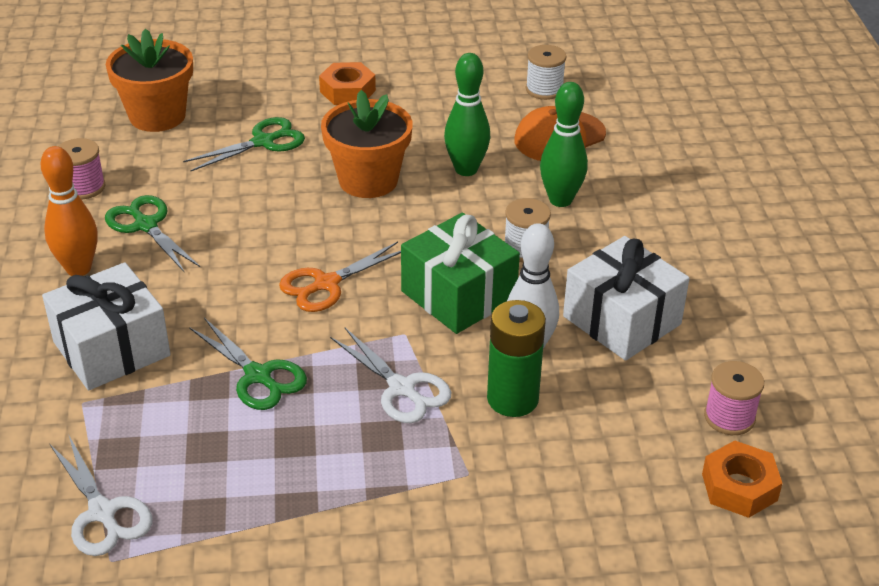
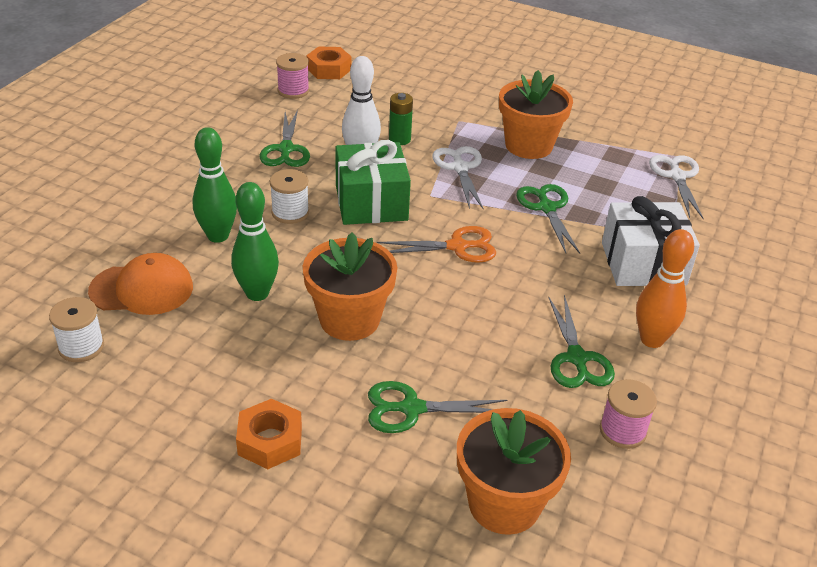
camera: 150 degrees left, 0 degrees up
green battery [487,300,546,417] -> green battery [389,93,413,145], size x0.64
white gift [563,236,690,361] -> green scissors [260,109,310,167]
none -> orange flower pot [499,70,573,159]

